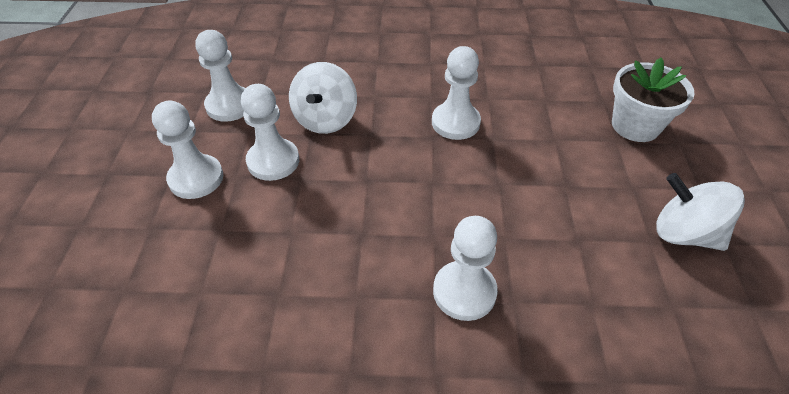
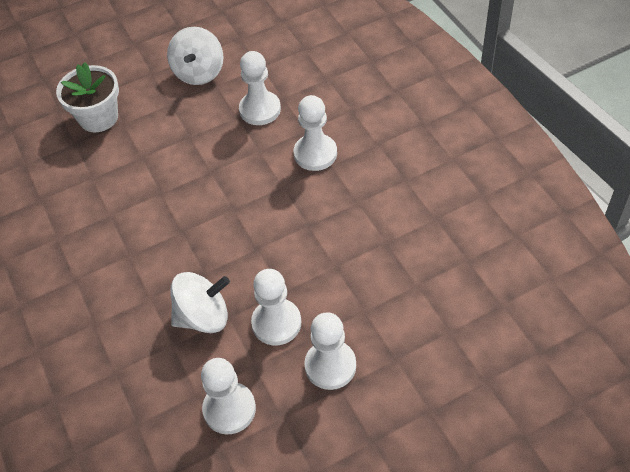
camera: 115 degrees left, 5 degrees up
white pawn [432,46,481,140] -> white pawn moved to [239,51,281,125]

